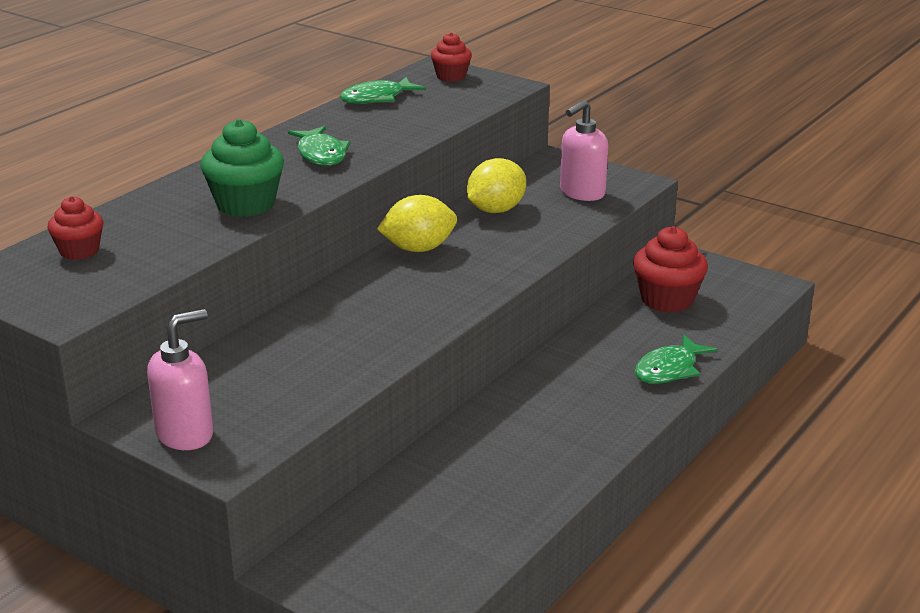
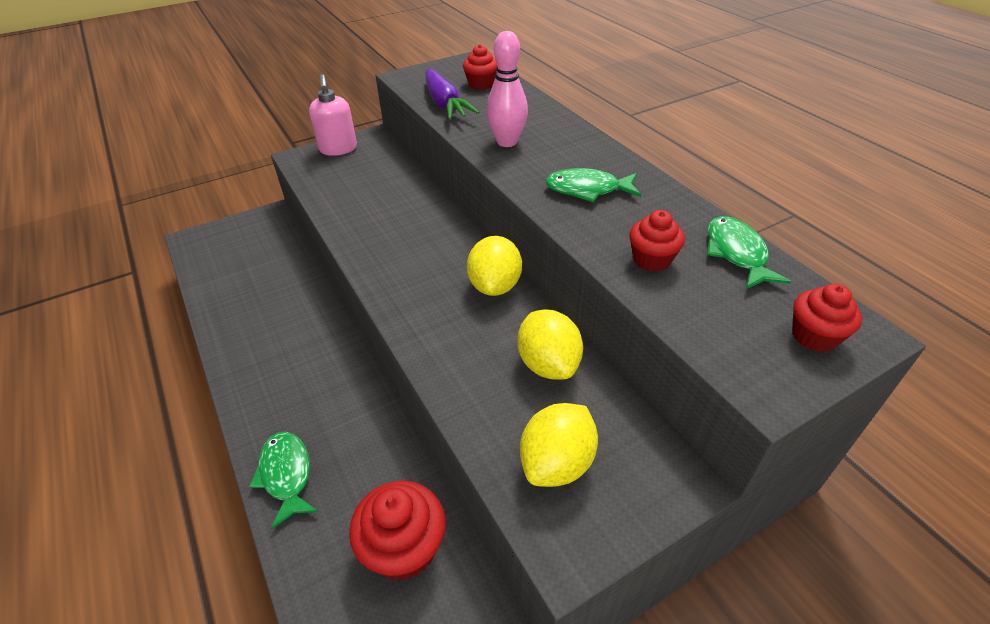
camera: 115 degrees right, 15 degrees up
green cupcake [200,119,284,217] -> pink bowling pin [486,31,528,147]
pink soap dispenser [560,100,608,201] -> yellow lemon [520,403,598,487]
none -> purple carrot [425,69,479,120]
none -> red cupcake [629,210,685,272]

